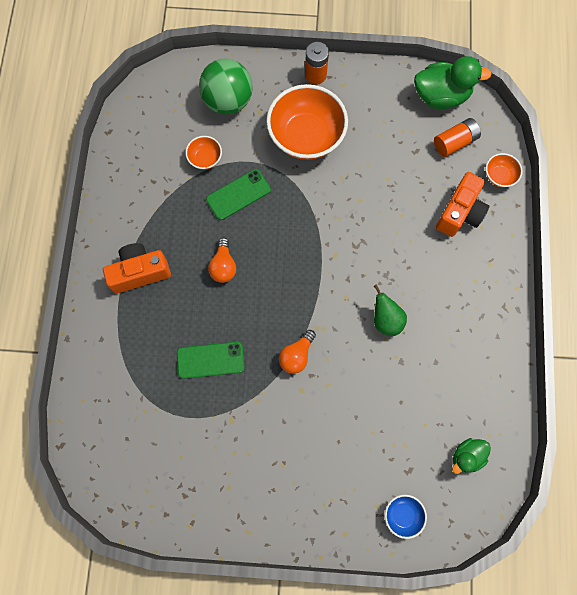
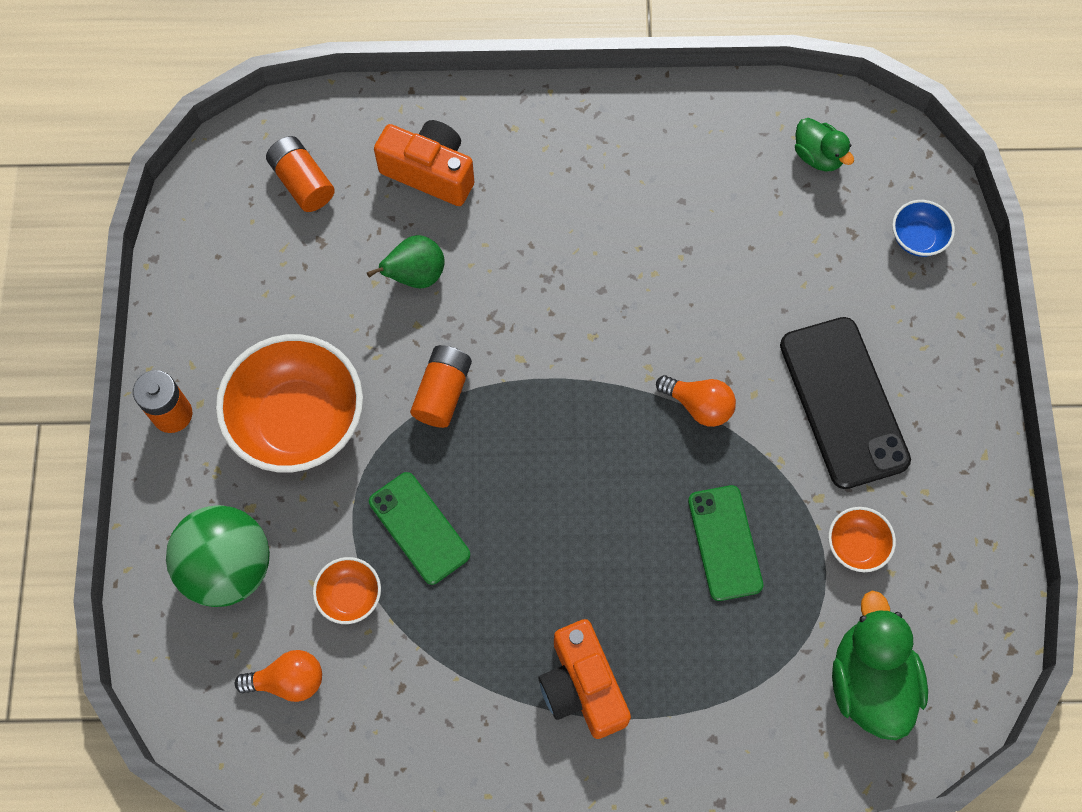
camera: 95 degrees left, 5 degrees down
orange light bulb [208,237,236,283] -> orange light bulb moved to [235,650,322,702]
green pear [374,284,407,336] -> green pear moved to [367,235,445,288]
green duck [414,56,492,109] -> green duck moved to [832,591,928,740]
orange bowl [486,153,523,187] -> orange bowl moved to [828,507,896,572]
none -> orange battery [410,345,472,428]
none -> black phone [780,317,911,489]

